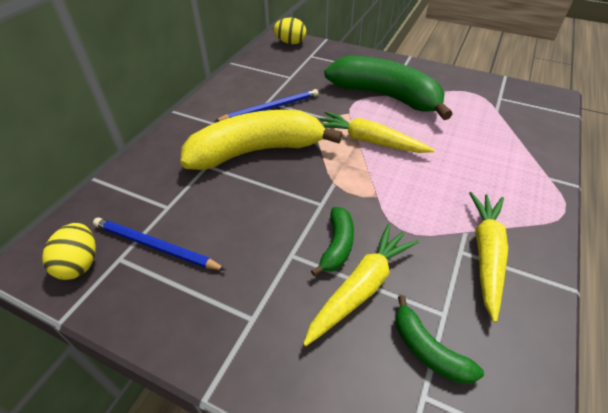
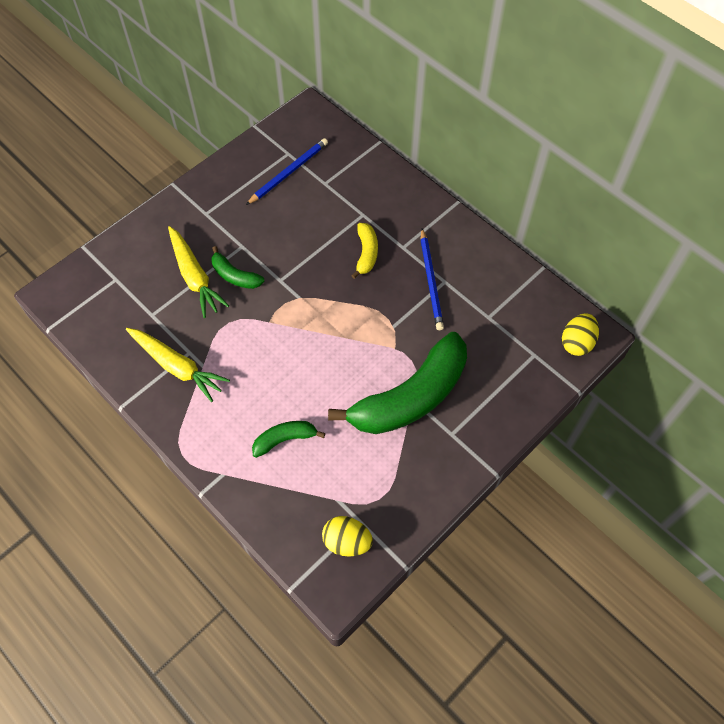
camera: 110 degrees right, 15 degrees up
yellow egg [42,223,96,280] -> yellow egg moved to [322,516,373,556]
yellow banana [180,110,342,170] -> yellow banana [351,223,378,279], size x0.45
yellow carrot [320,111,435,153] -> none
green banana [396,295,484,384] -> green banana moved to [252,421,325,458]

